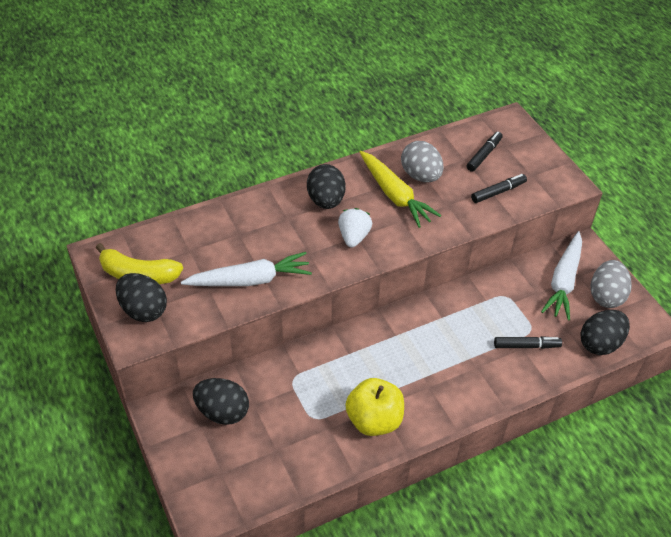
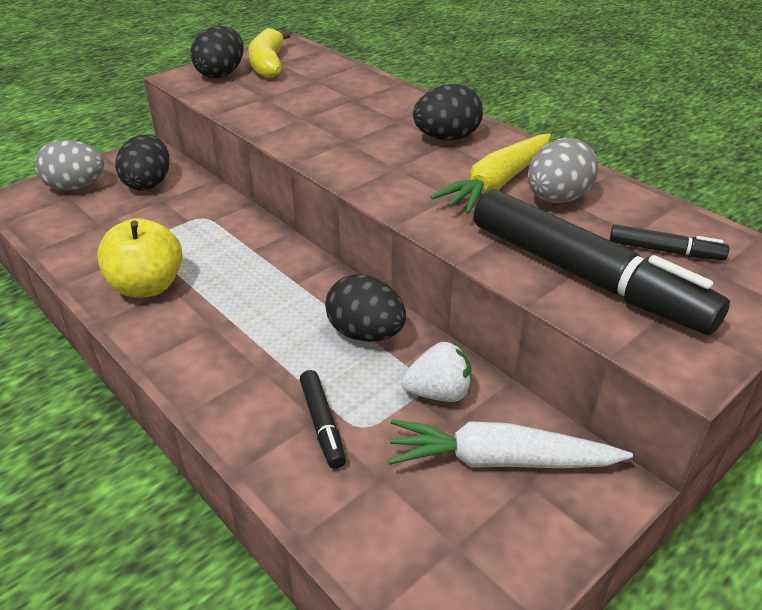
camera: 75 degrees right, 10 degrees down
white carrot [181,252,312,286] -> none
white strawberry [338,208,372,248] -> white strawberry moved to [401,342,472,402]
black marker [471,174,527,203] -> black marker [474,189,730,335], size x2.28
black egg [580,310,630,355] -> black egg moved to [325,274,406,342]
grey egg [590,260,632,308] -> grey egg moved to [34,140,104,191]

